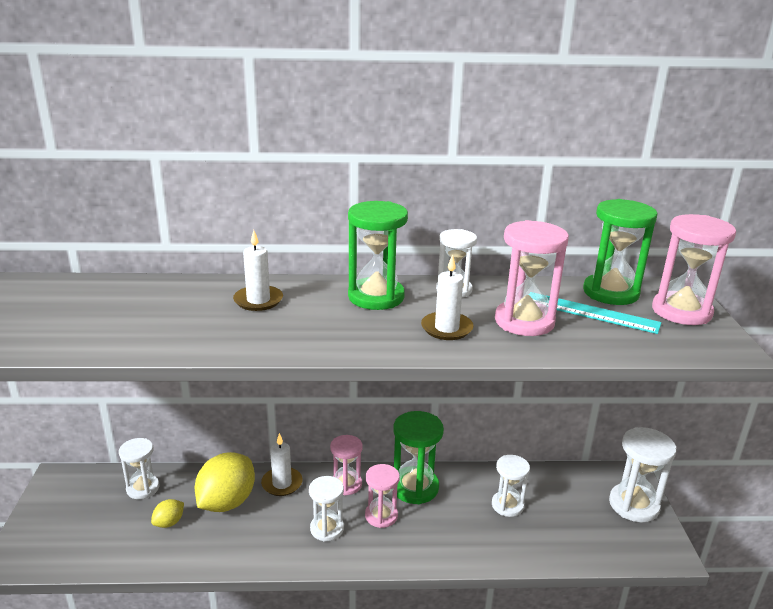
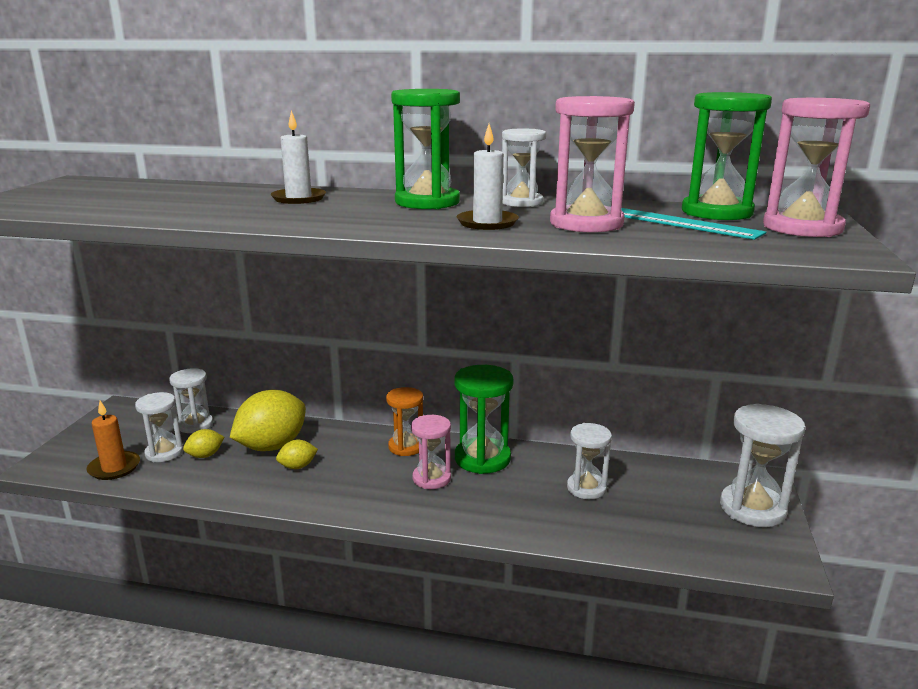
camera: 15 degrees right, 5 degrees down
white candle [261,433,303,496] -> none
white hourglass [309,476,344,542] -> white hourglass moved to [135,392,183,462]
pink hourglass [330,435,363,495] -> orange hourglass [386,387,423,456]
none -> orange candle [86,401,140,480]
none -> yellow lemon [276,440,318,469]

